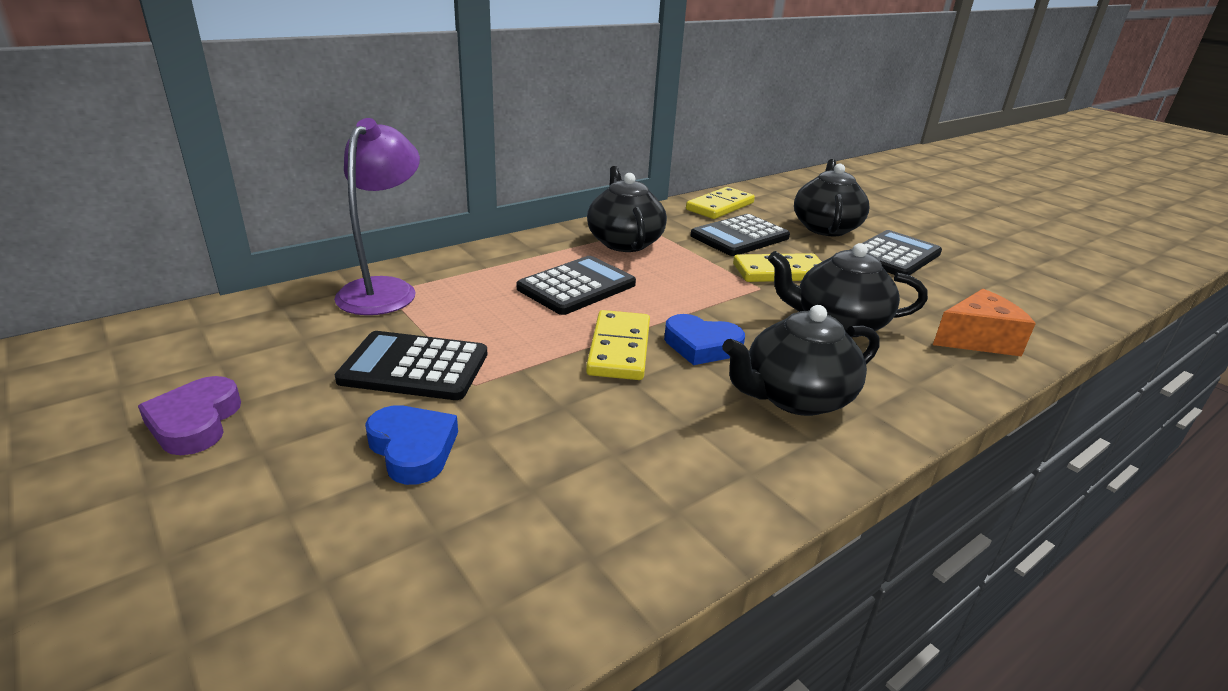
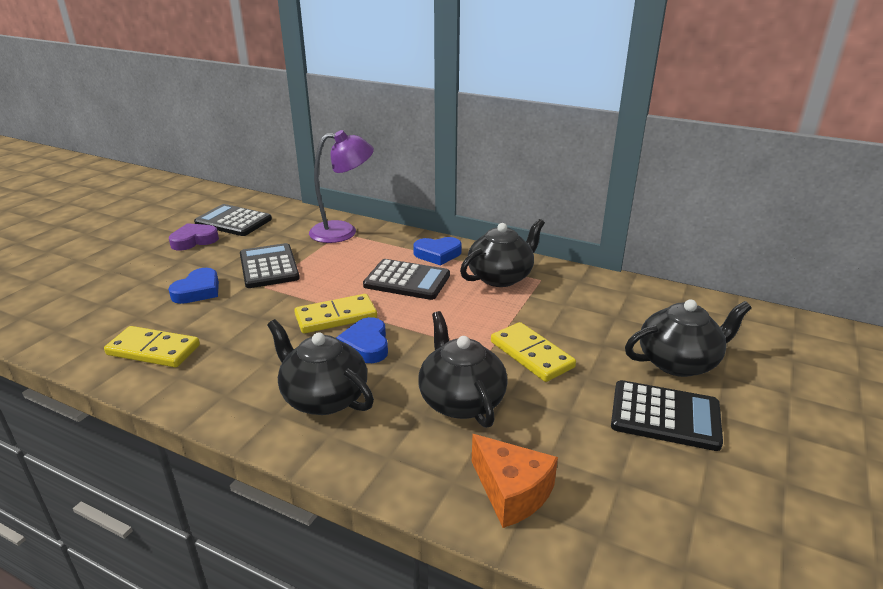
camera: 65 degrees right, 0 degrees up
yellow domino [686,187,755,219] -> yellow domino moved to [104,326,200,368]
black calculator [690,214,790,256] -> black calculator moved to [194,204,272,236]
none -> blue heart [413,237,462,266]

